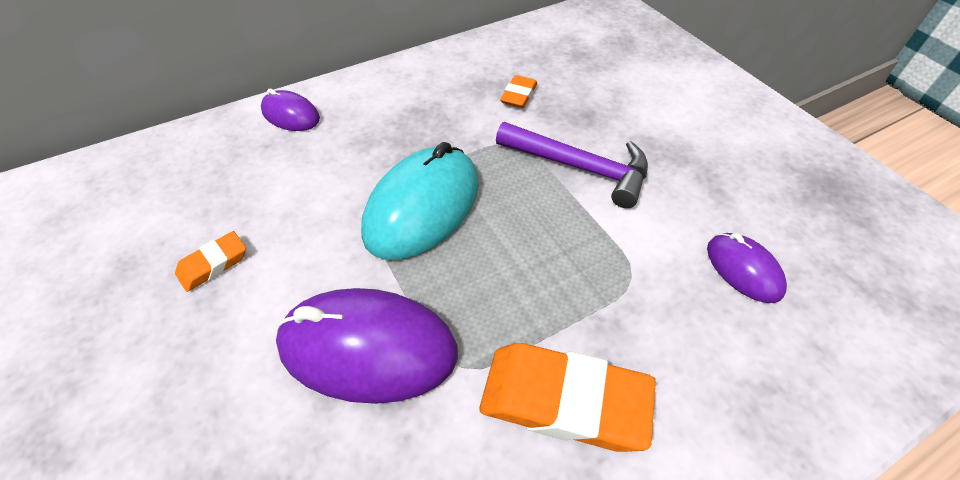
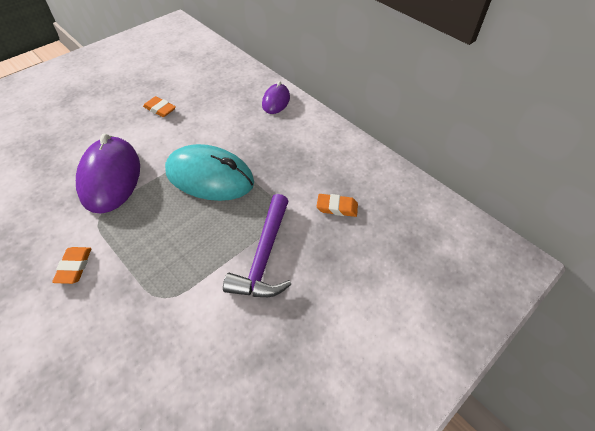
camera: 75 degrees right, 0 degrees up
orange eraser [480,343,656,452] -> orange eraser [52,247,91,284], size x0.50
purple mouse [707,233,787,303] -> none

